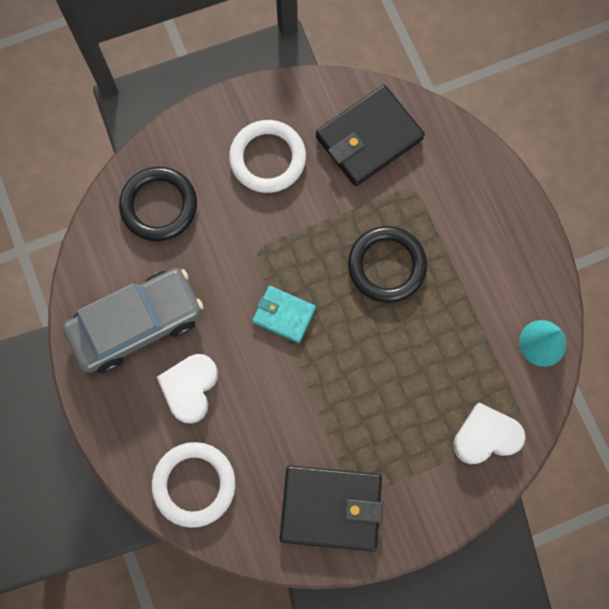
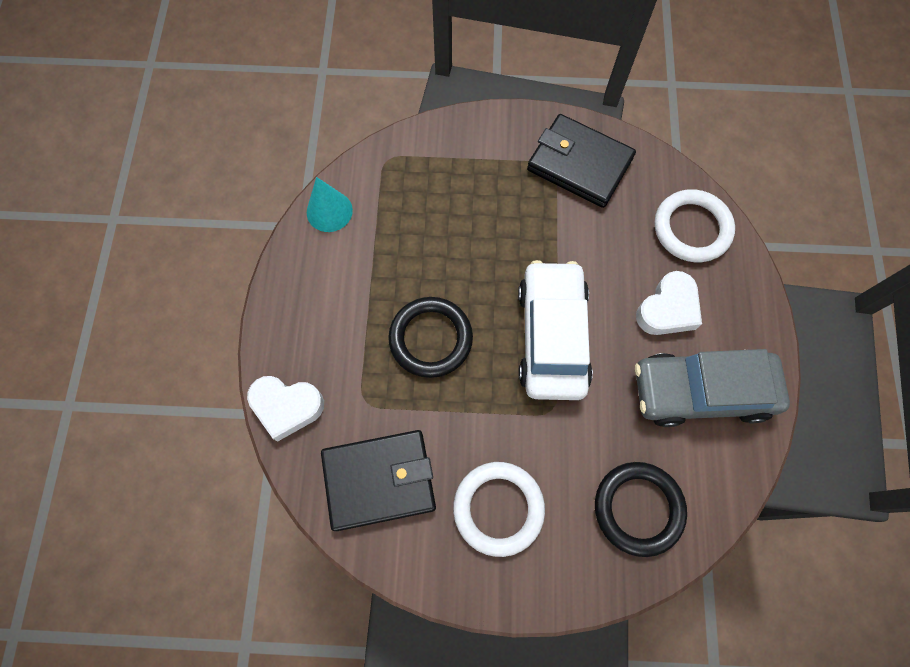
camera: 155 degrees left, 5 degrees down
turquoise wallet [252,286,316,343] -> white car [518,260,593,400]
white heart [453,403,526,464] -> white heart moved to [247,376,324,441]

